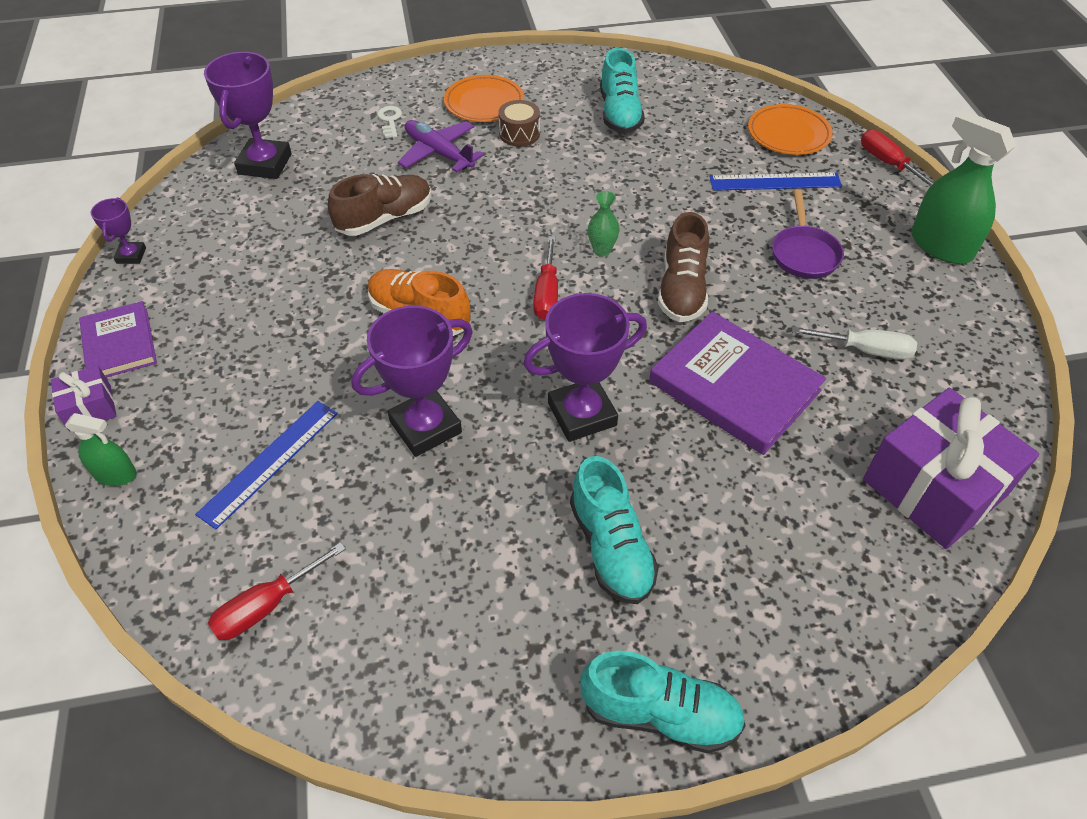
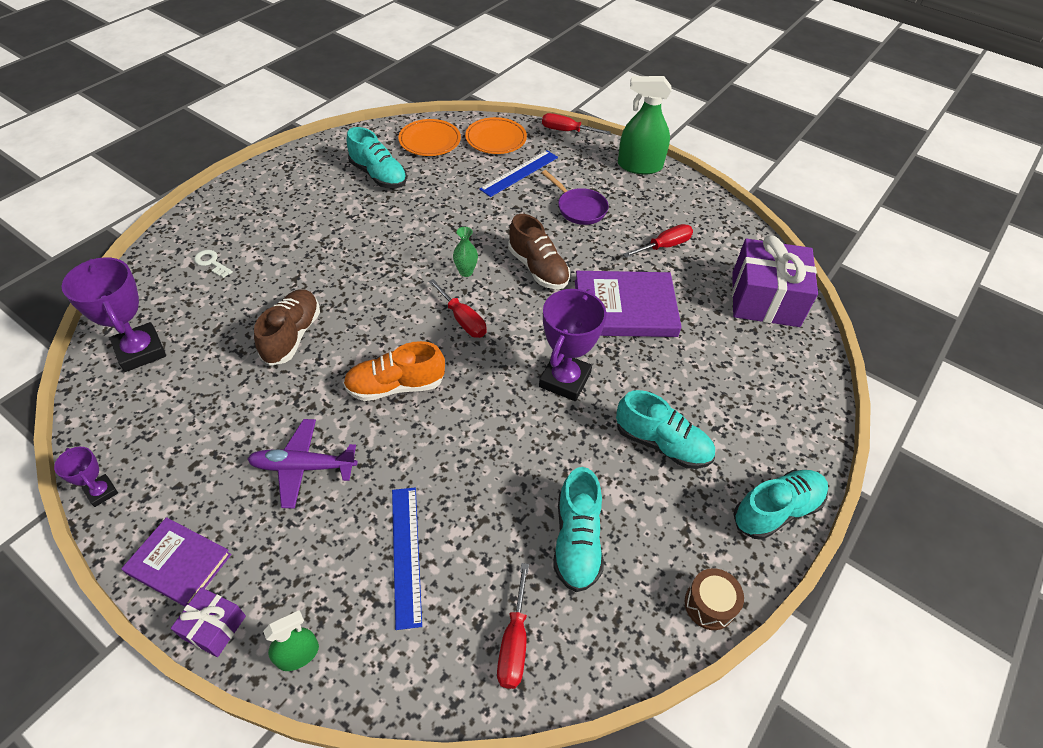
camera: 45 degrees left, 0 degrees up
purple trophy [352,305,473,457] -> none
purple plane [398,120,484,172] -> purple plane moved to [247,419,357,509]
orange plate [444,75,524,122] -> orange plate moved to [398,119,461,156]
brown drum [498,100,540,147] -> brown drum moved to [685,568,744,630]
white screwdriver [792,327,917,360] -> red screwdriver [623,224,693,258]
none -> turquoise shoe [553,467,604,592]

